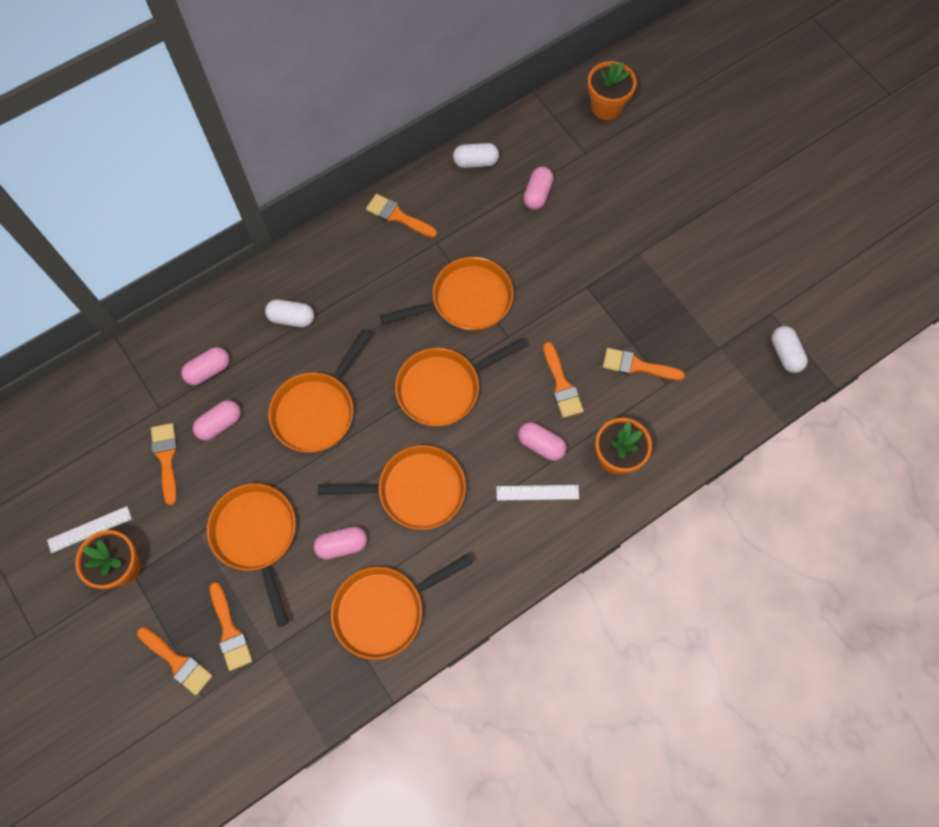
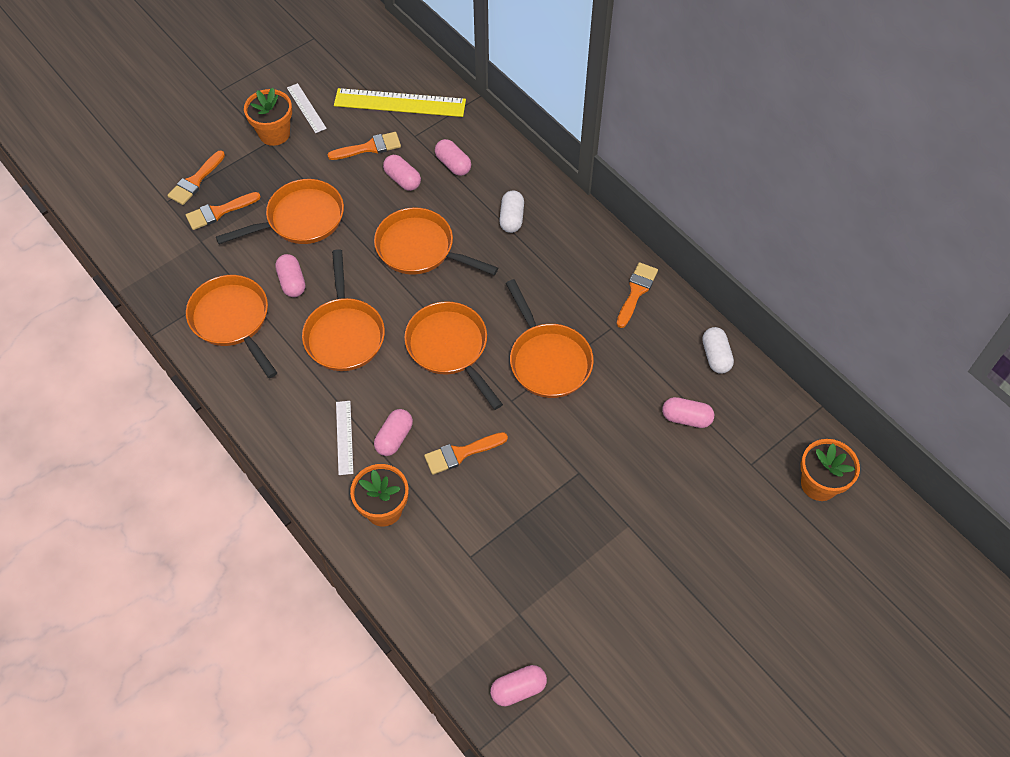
camera: 85 degrees right, 10 degrees down
orange brush [603,348,685,380] -> none
white capsule [772,326,808,373] -> pink capsule [490,665,547,706]
none -> yellow ruler [334,88,466,117]

